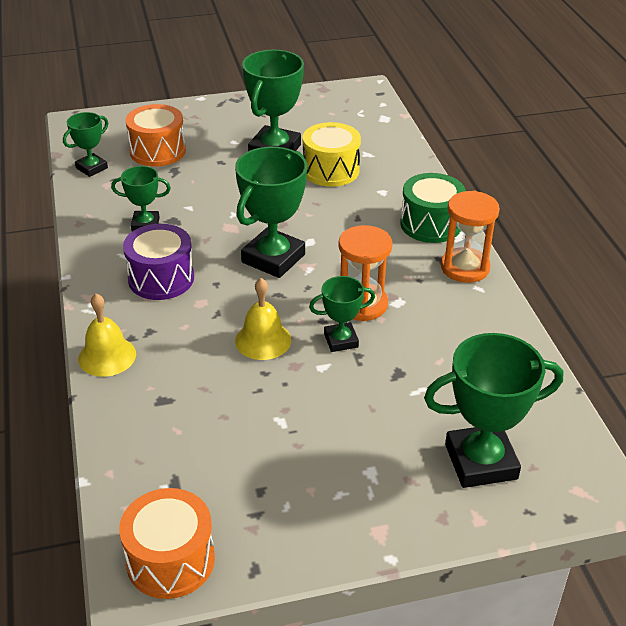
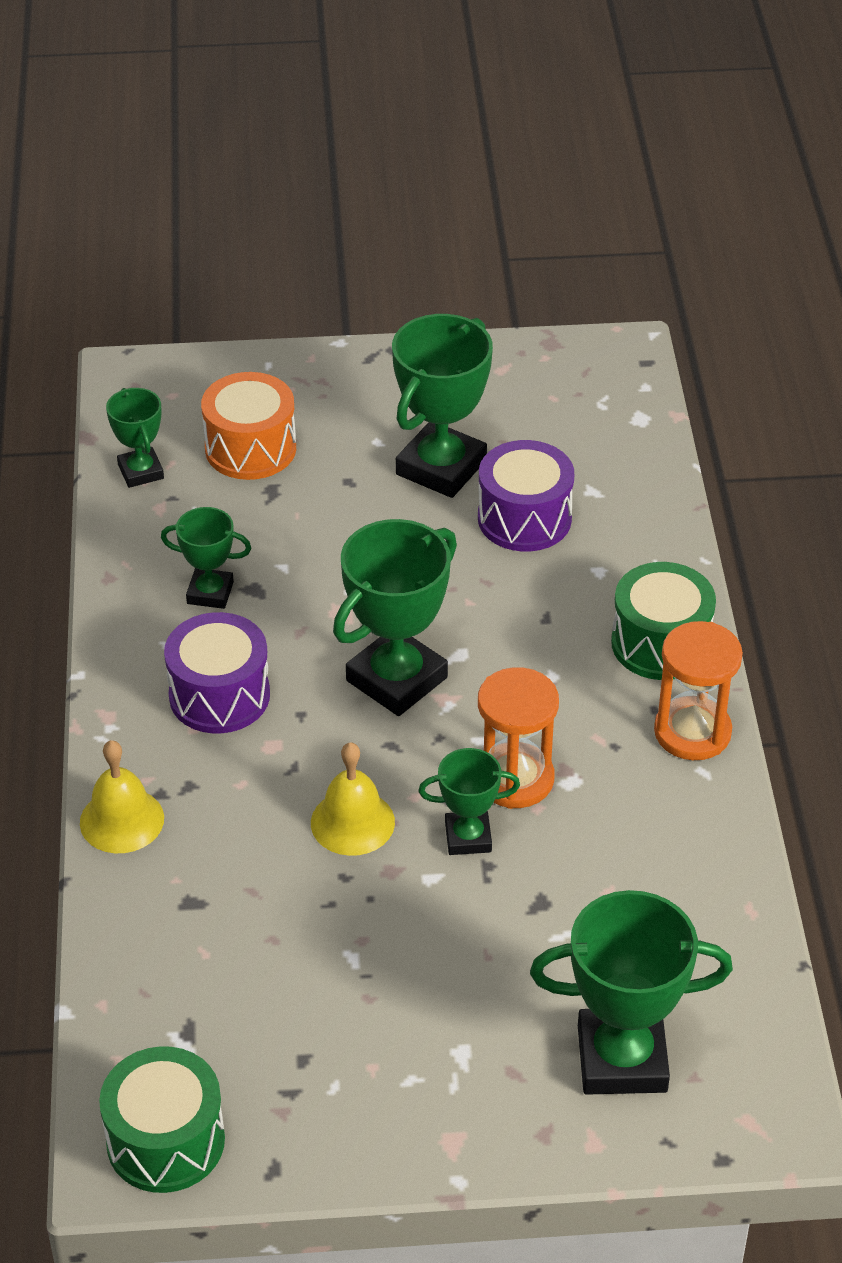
camera: 10 degrees right, 5 degrees up
green trophy [63,112,108,177] -> green trophy turned 75 degrees counterclockwise [106,388,164,488]
orange drum [119,488,215,599] -> green drum [99,1046,225,1193]
yellow drum [303,122,361,187] -> purple drum [478,440,574,551]

